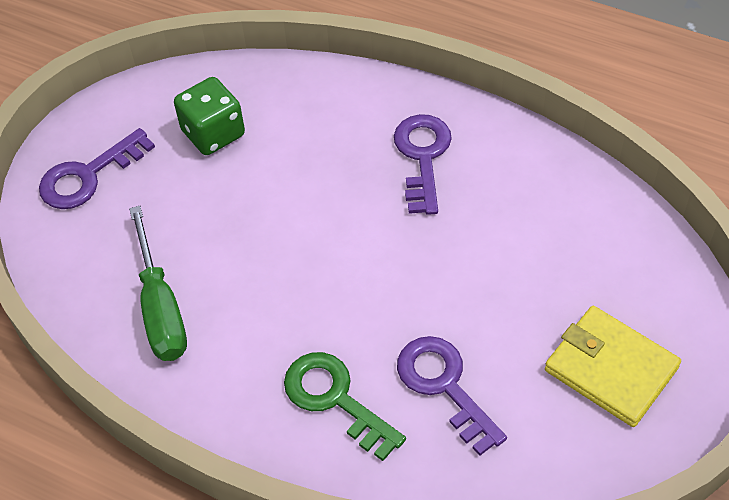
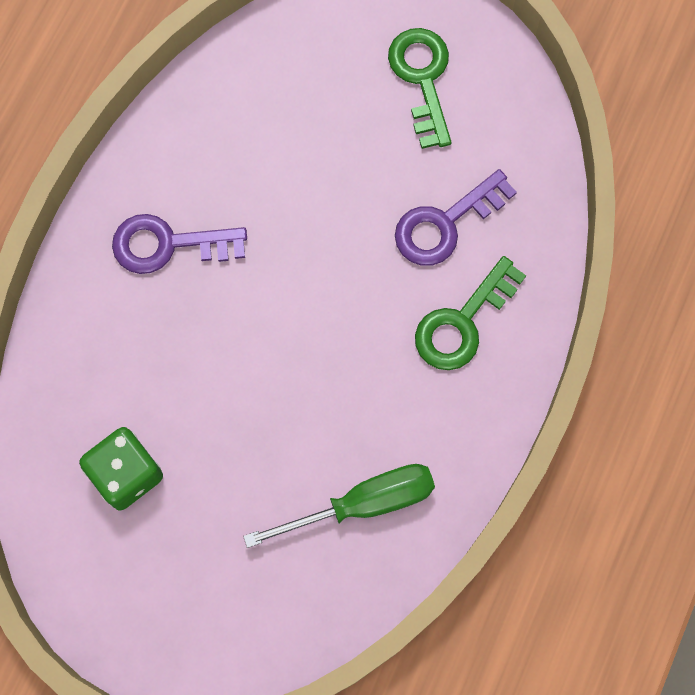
camera: 95 degrees left, 20 degrees up
purple key [39,128,155,209] -> none
yellow wallet [545,306,681,427] -> green key [388,28,451,149]

